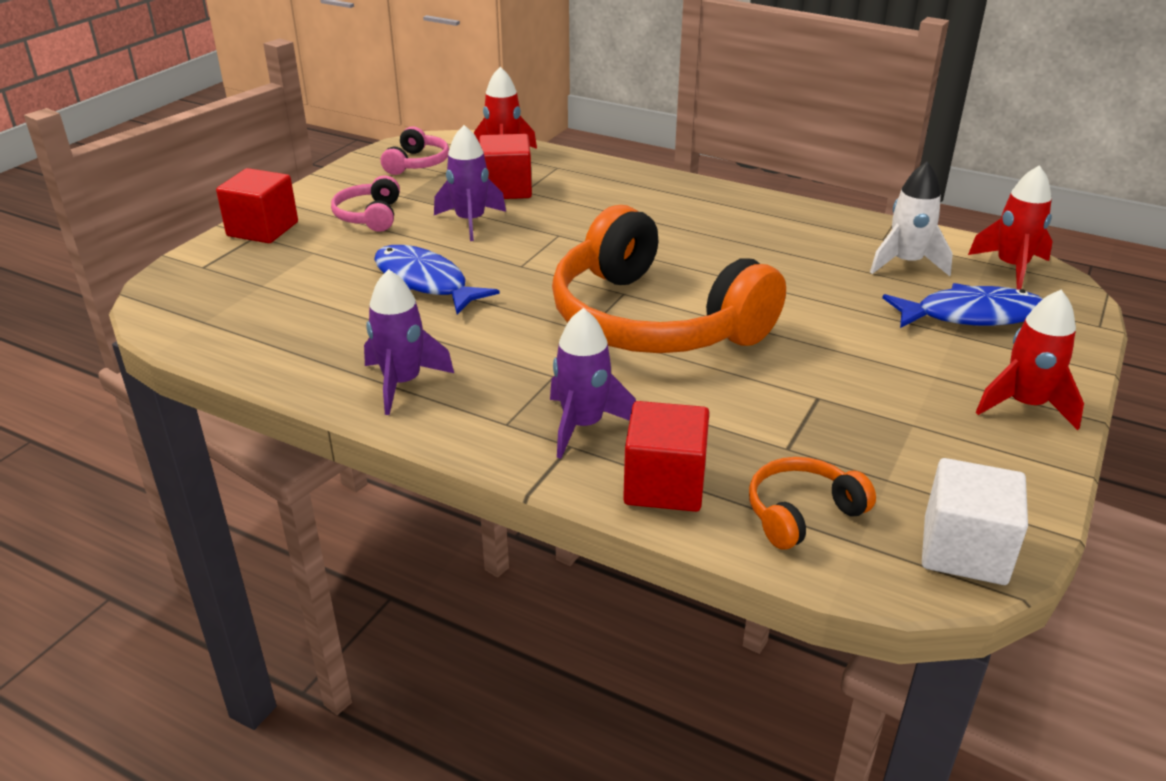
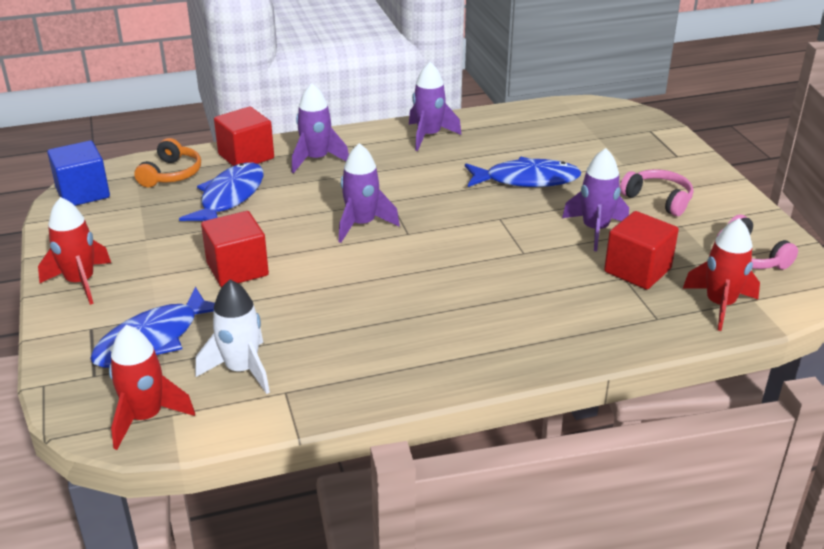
camera: 135 degrees right, 0 degrees up
red cube [216,168,298,243] -> red cube moved to [201,211,269,287]
orange headphones [552,205,786,353] -> purple rocket [339,143,400,243]
white cube [922,458,1028,585] -> blue cube [47,141,110,206]
none -> blue fish [179,162,264,221]

